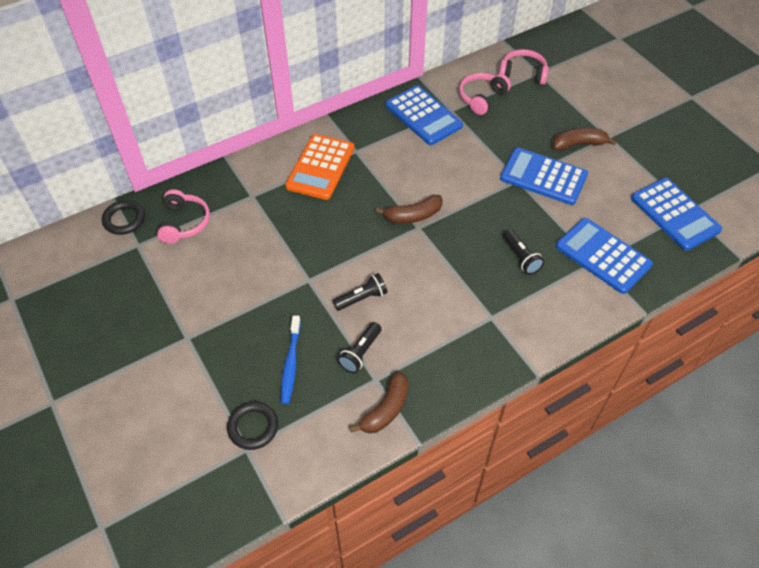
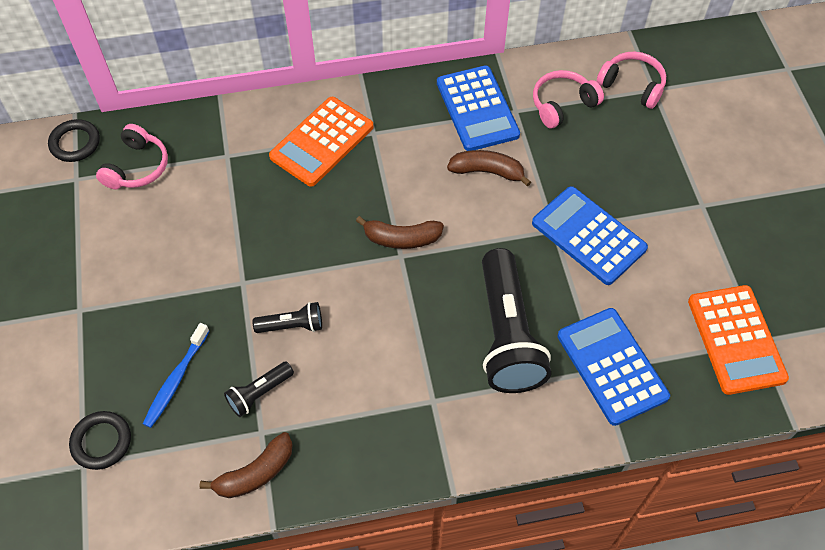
camera: 20 degrees right, 5 degrees up
black flashlight [503,229,544,275] -> black flashlight [482,248,551,393], size x2.15
brown banana [553,128,617,151] -> brown banana moved to [447,150,531,187]
blue calculator [631,178,722,251] -> orange calculator [688,285,789,395]

